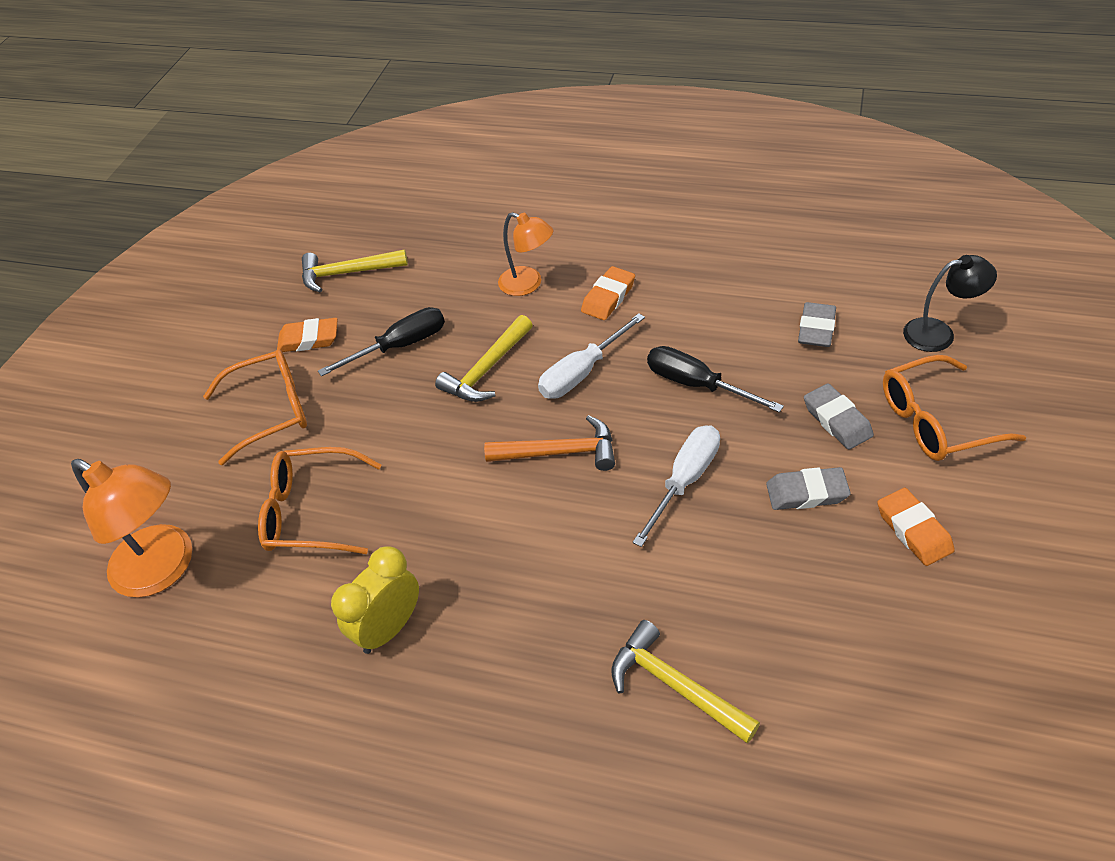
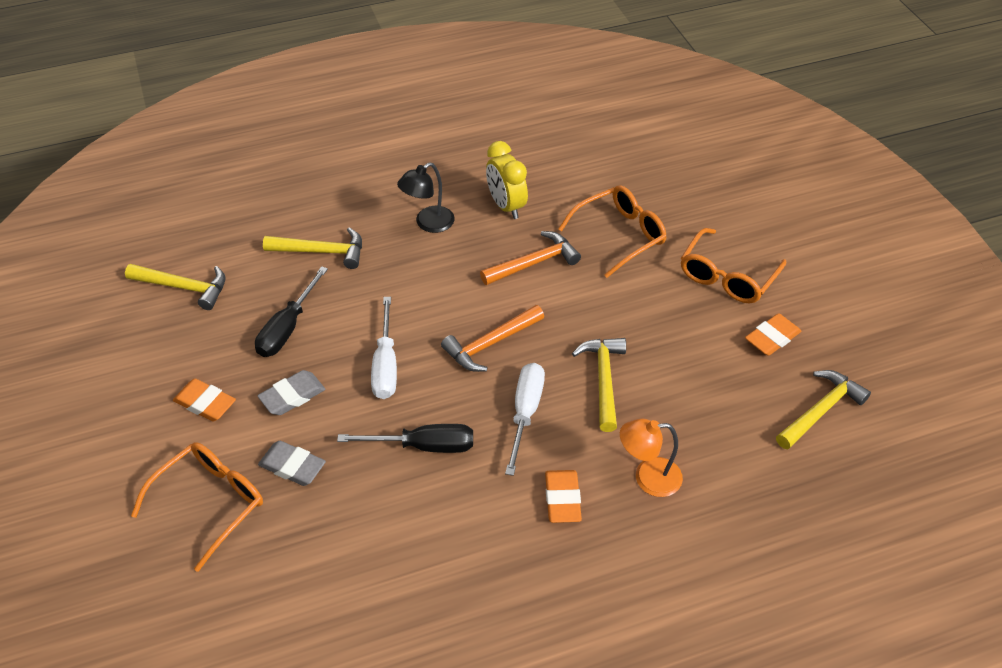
camera: 140 degrees right, 0 degrees up
orange lamp [71,459,192,598] -> none
black screwdriver [318,307,445,376] -> black screwdriver moved to [255,266,328,357]
yellow clock [331,546,419,654] -> yellow clock turned 150 degrees clockwise [486,141,528,219]
grey eraser [798,302,836,347] -> none
black lamp [903,255,997,352] -> black lamp moved to [397,162,455,233]
none -> yellow hammer [125,264,225,310]
none -> orange hammer [480,231,581,285]

